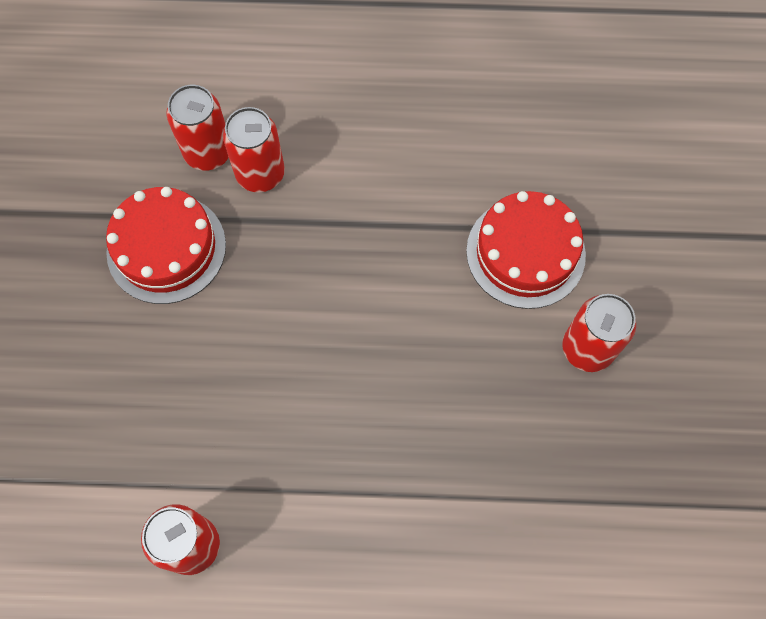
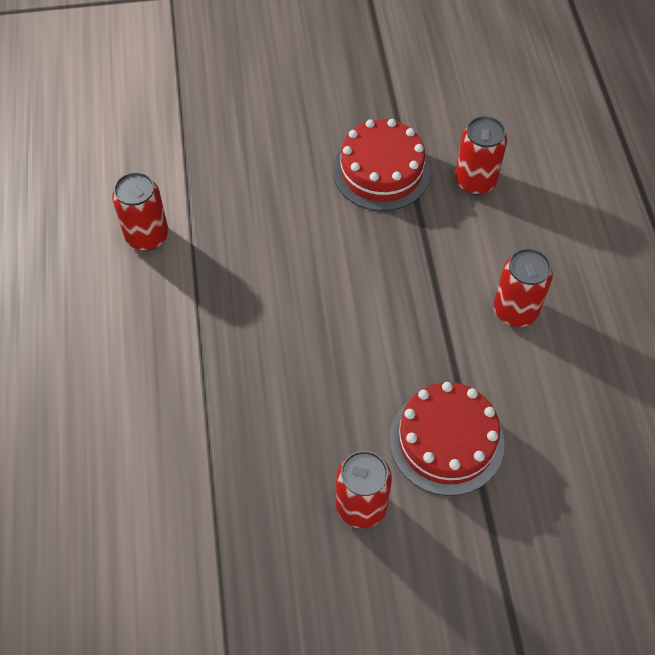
camera: 80 degrees right, 10 degrees down
red can [223,107,285,192] -> red can moved to [493,248,553,327]

